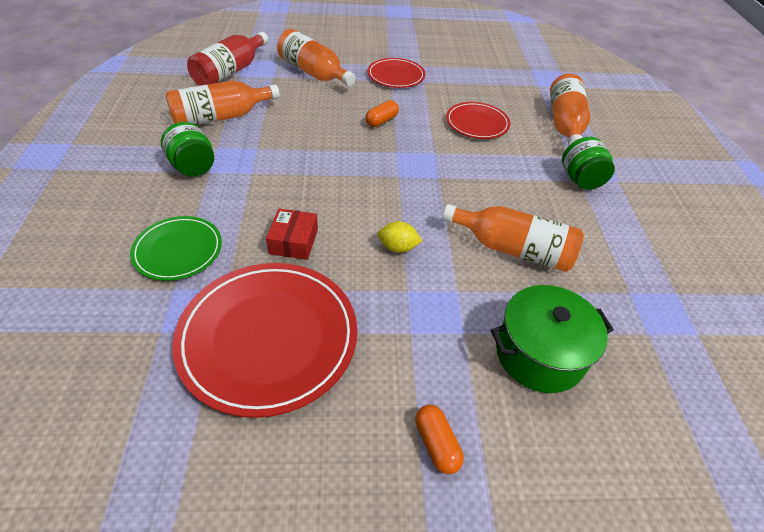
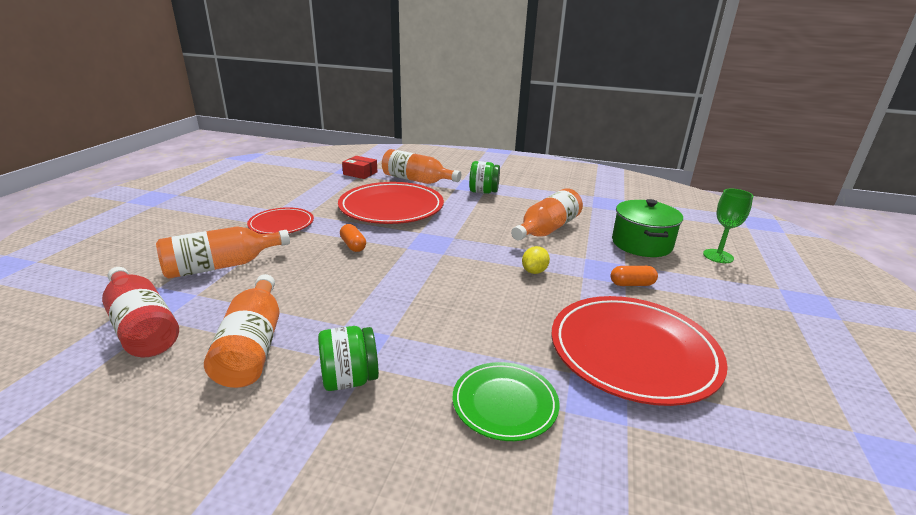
camera: 70 degrees left, 20 degrees down
red box [266,208,318,260] -> red box moved to [342,156,377,179]
orange capsule [415,405,464,474] -> orange capsule moved to [611,266,658,286]
red plate [446,102,510,139] -> red plate [338,182,444,224], size x1.80
none -> green goblet [703,189,753,263]

